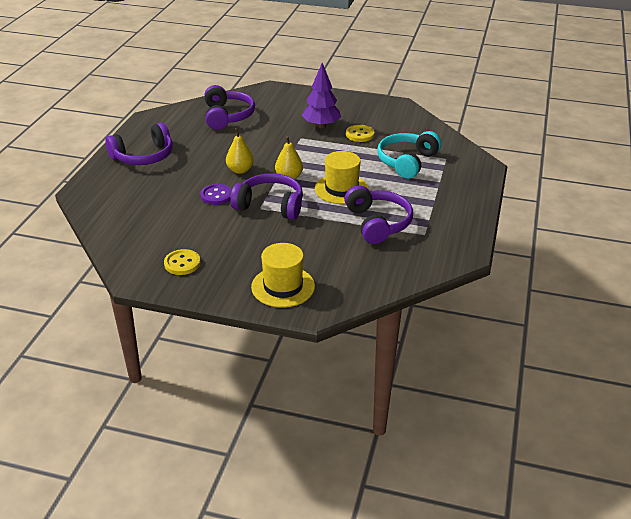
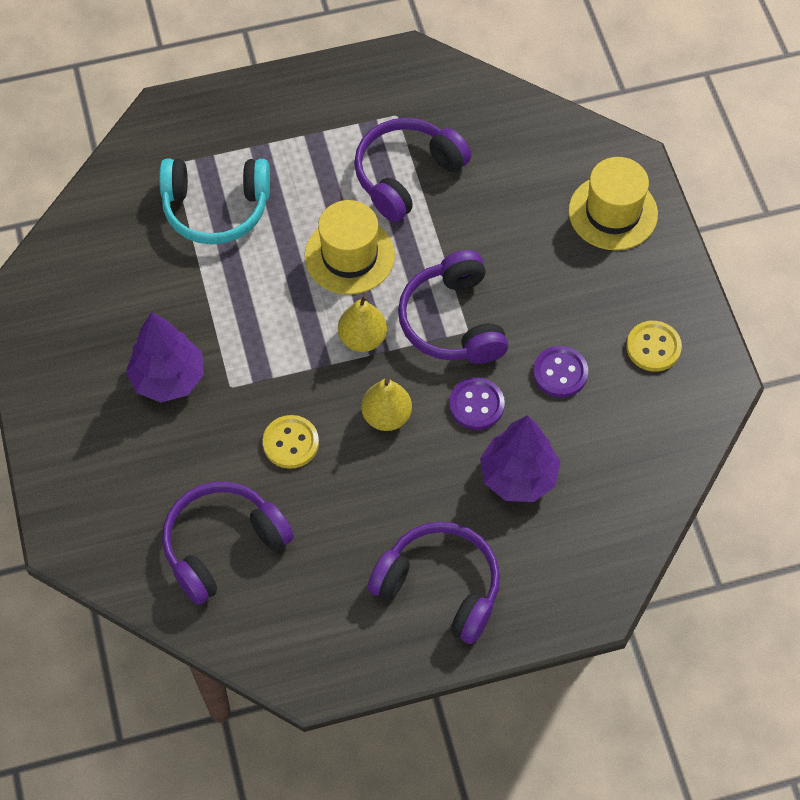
camera: 120 degrees left, 25 degrees up
yellow button [346,125,374,142] -> yellow button moved to [263,415,319,469]
none -> purple tree [480,415,560,502]
none -> purple button [533,346,588,398]

